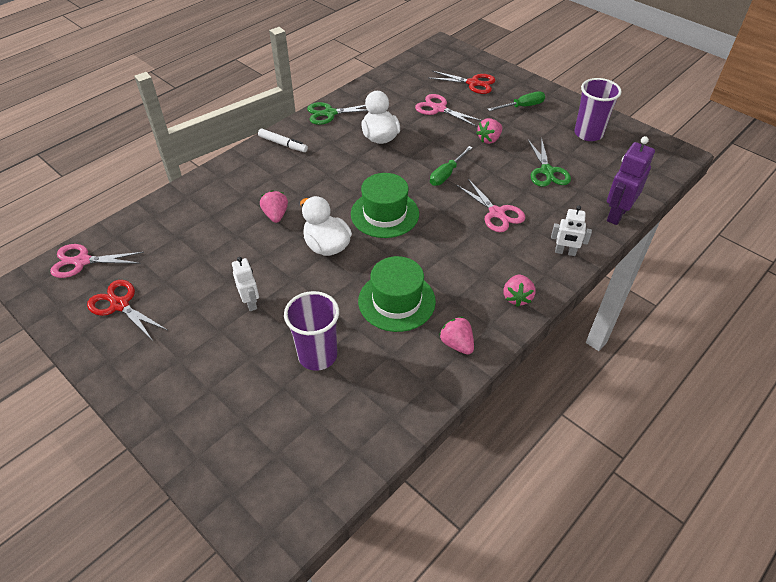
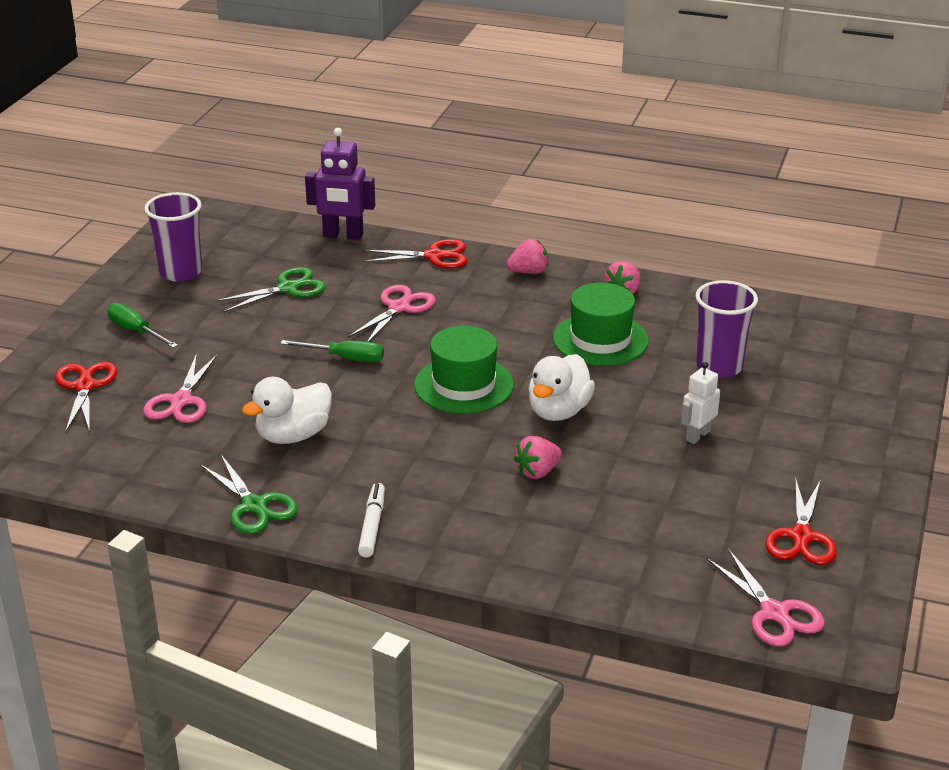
camera: 115 degrees left, 15 degrees down
pink strawberry [477,118,502,144] -> none
white robot [551,206,592,256] -> red scissors [362,239,467,269]

